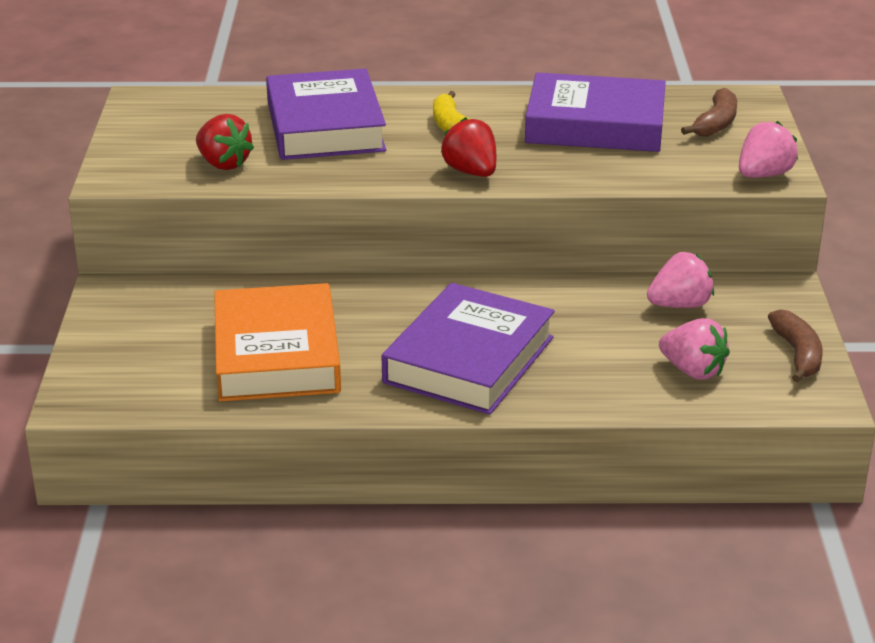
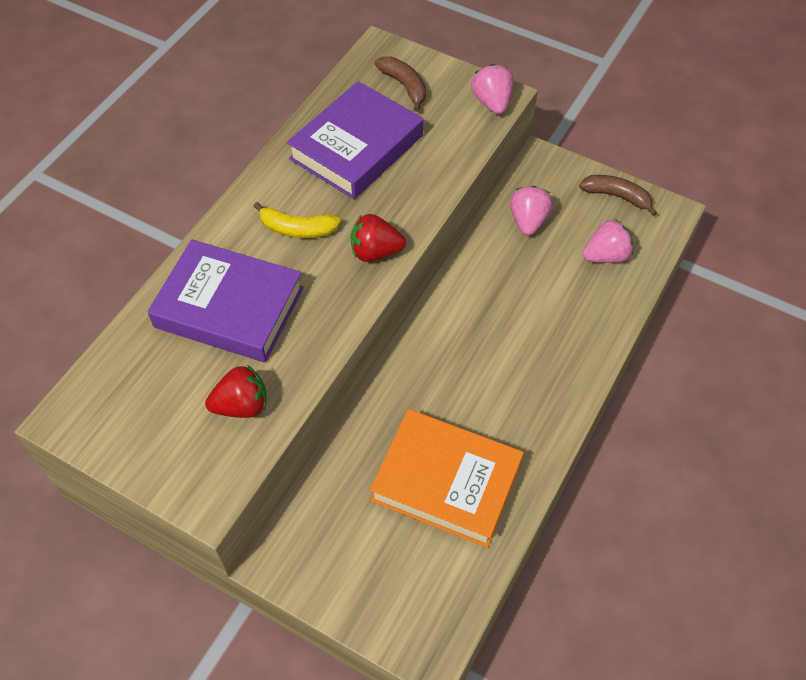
camera: 60 degrees left, 25 degrees up
purple book [382,283,555,415] -> none

